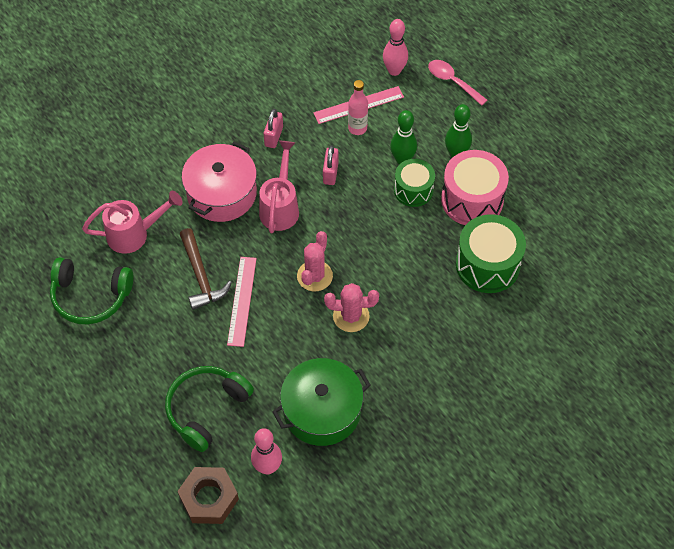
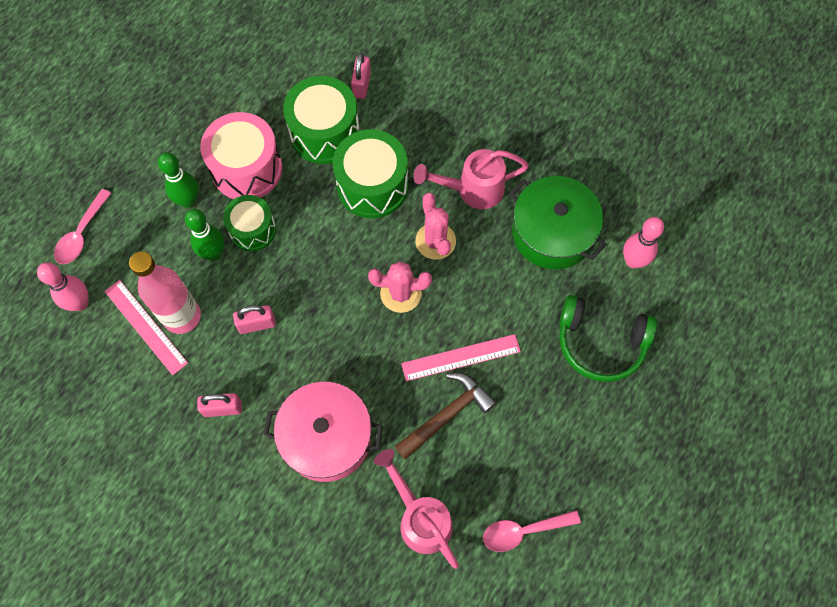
camera: 110 degrees left, 10 degrees up
green headphones [50,257,133,324] -> pink spoon [483,510,581,552]
brown nut [177,467,239,524] -> none
pink watering can [259,141,299,233] -> pink watering can moved to [413,149,529,209]
pink bottle [348,80,368,135] -> pink bottle [129,251,201,334], size x1.62
none -> green drum [333,129,408,218]
none -> pink padlock [351,53,371,99]

